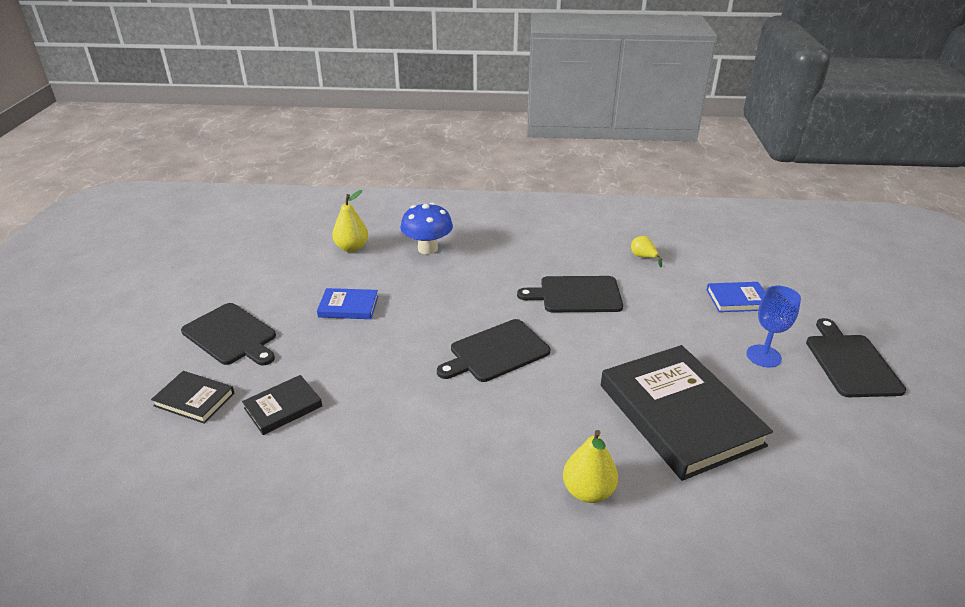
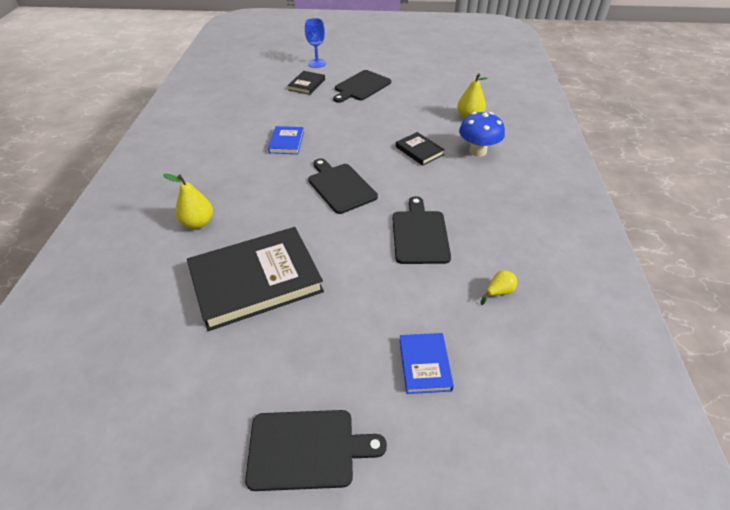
camera: 90 degrees right, 10 degrees up
black book [242,375,322,435] -> black book moved to [396,132,445,166]
blue book [317,288,378,319] -> blue book moved to [268,126,304,154]
blue goblet [746,286,801,367] -> blue goblet moved to [305,18,326,68]

